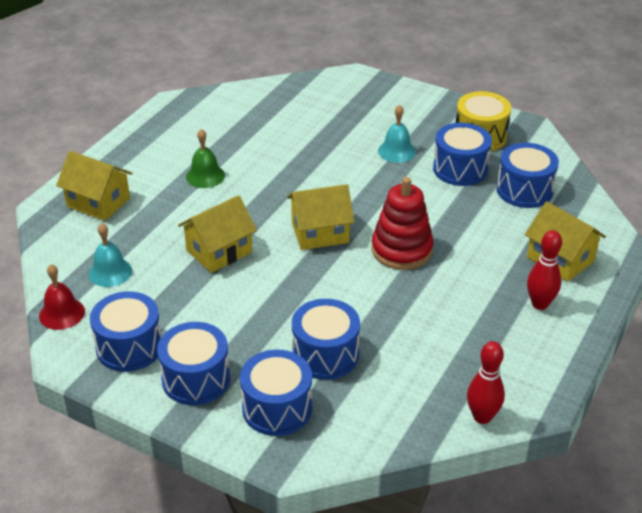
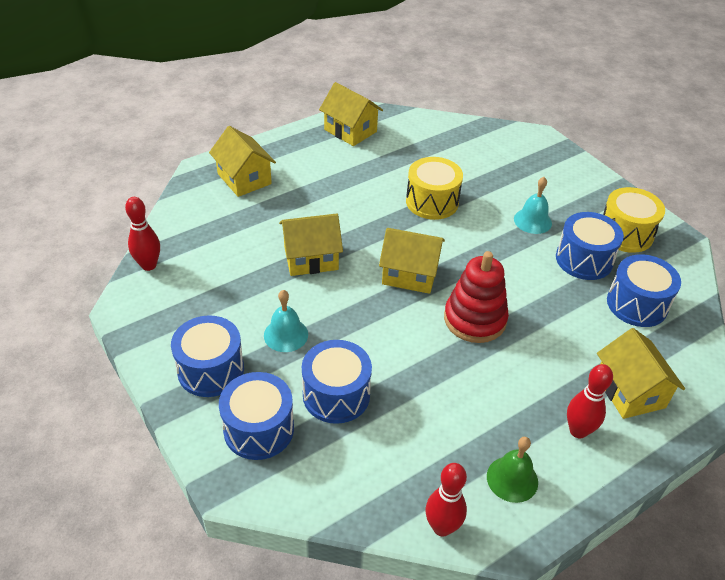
camera: 25 degrees right, 5 degrees up
red bell [39,264,85,330] -> red bowling pin [125,197,160,271]
turquoise bell [89,223,132,287] -> turquoise bell moved to [264,290,308,352]
blue drum [90,291,162,372] -> none
green bell [186,129,225,188] -> green bell moved to [487,437,538,503]
none -> yellow house [319,82,383,146]
none -> yellow drum [406,157,463,220]

